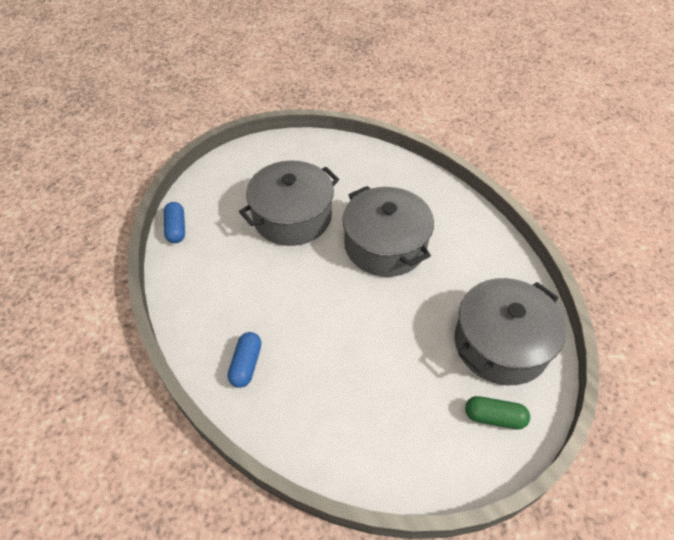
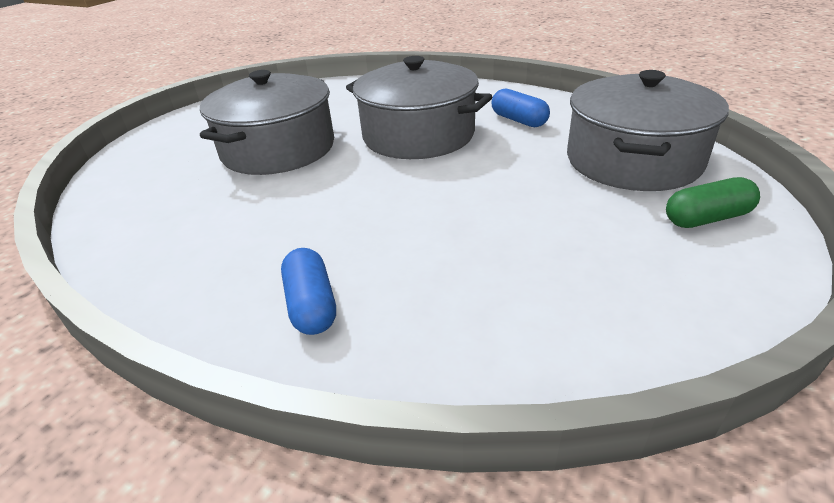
camera: 25 degrees left, 15 degrees down
blue capsule [164,202,185,243] -> blue capsule moved to [492,89,550,127]

